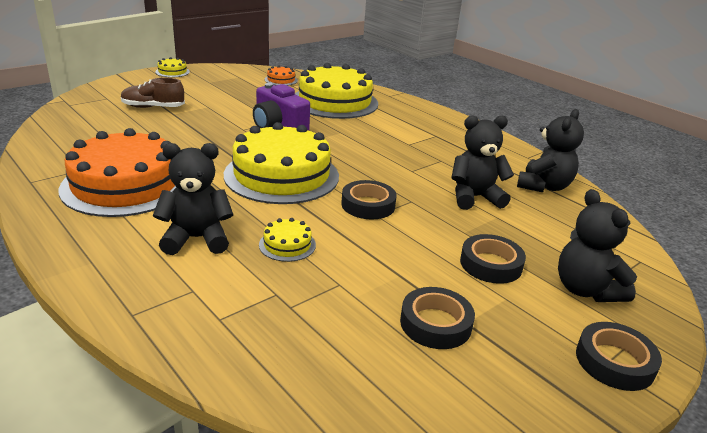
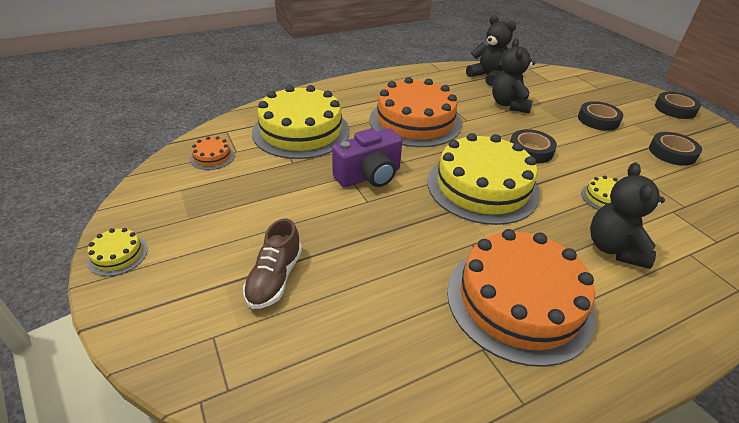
camera: 75 degrees left, 10 degrees up
black teddy bear [558,189,637,302] -> none
none -> orange cake [369,77,462,147]

